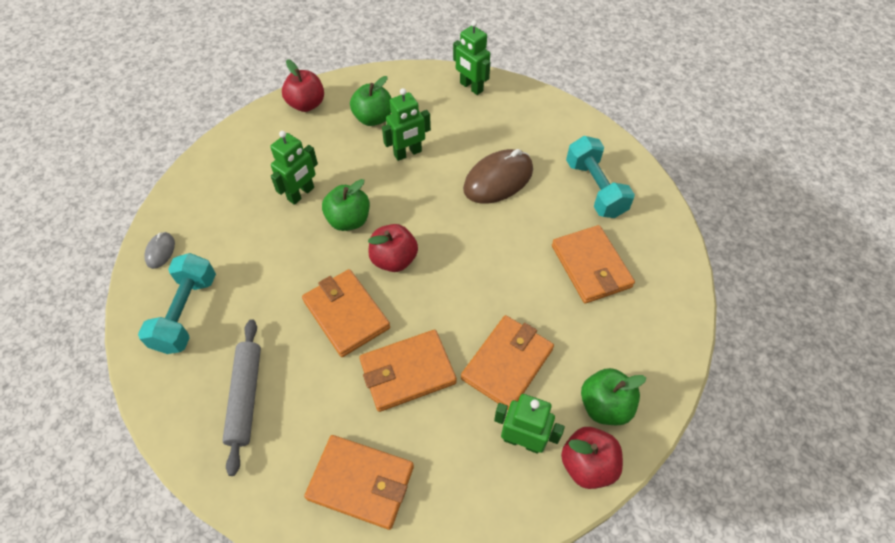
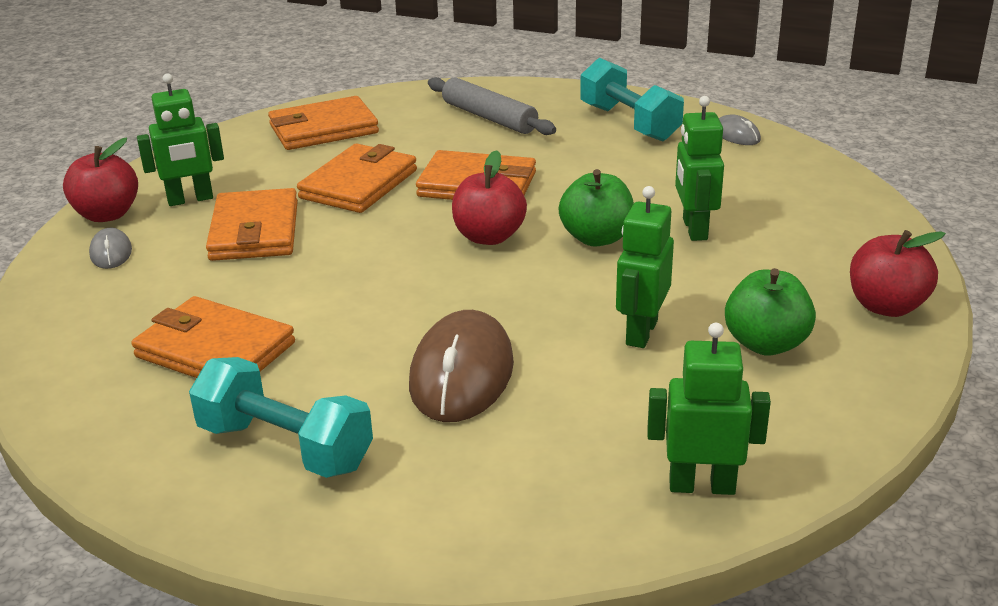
camera: 140 degrees right, 25 degrees down
green apple [581,368,646,425] -> grey mouse [89,228,132,269]

